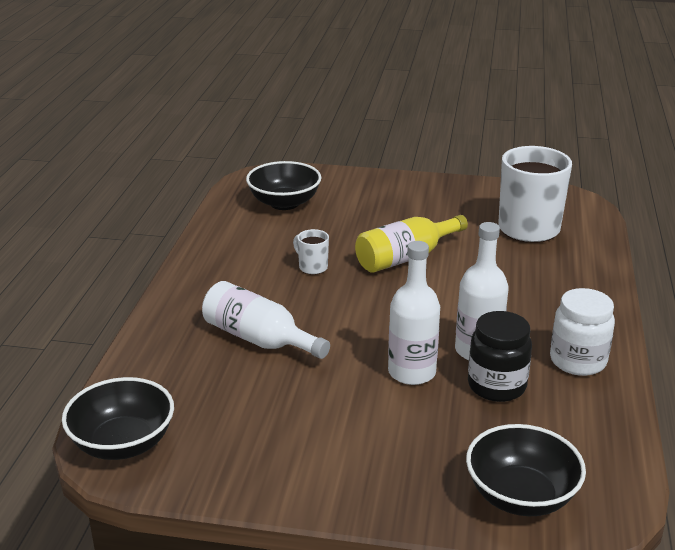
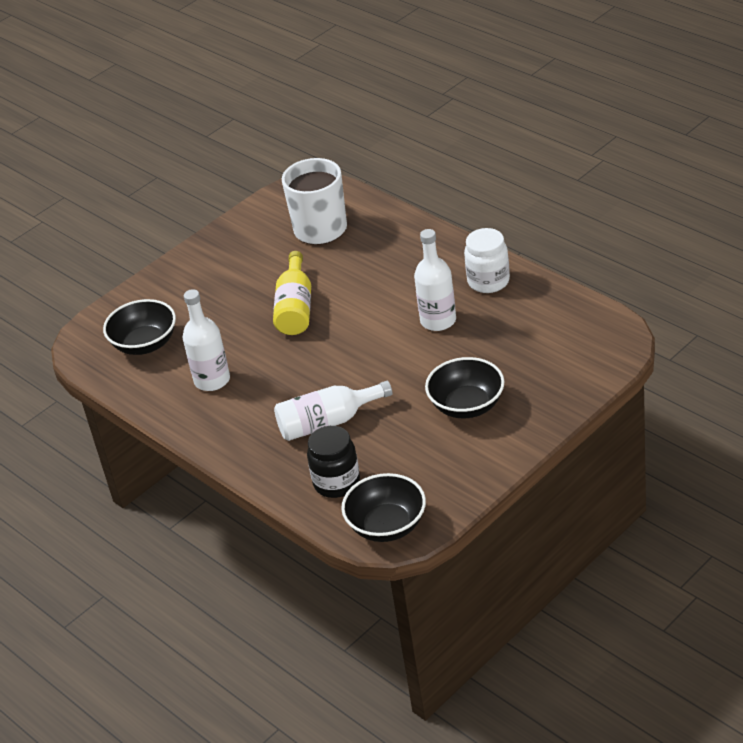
camera: 50 degrees left, 10 degrees up
white mug [293,229,329,275] -> none
white bottle [388,241,440,385] -> white bottle moved to [183,289,230,391]
black bowl [466,424,586,516] -> black bowl moved to [425,357,505,418]
black jar [468,311,532,402] -> black jar moved to [307,426,360,498]

